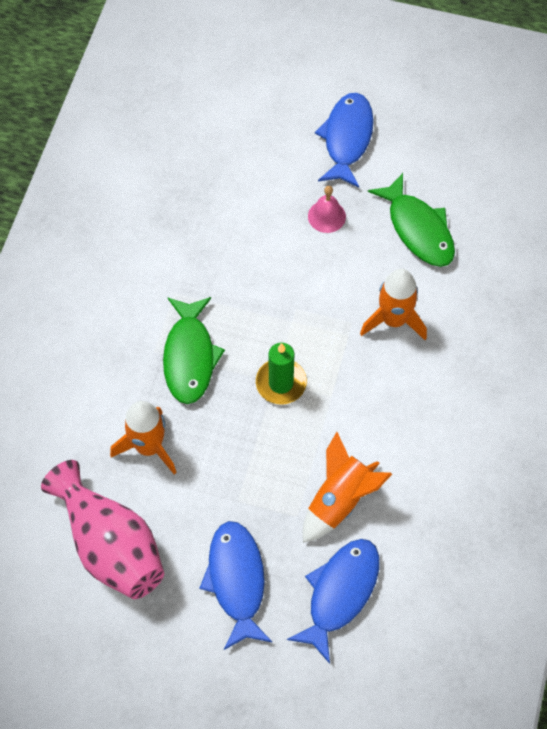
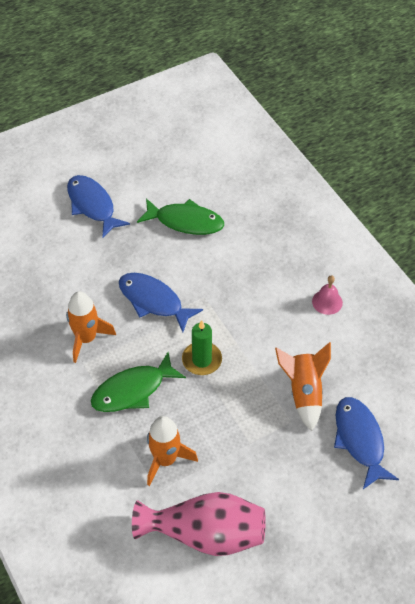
camera: 45 degrees left, 10 degrees down
green fish [163,297,225,404] -> green fish turned 105 degrees clockwise [91,352,186,412]
blue fish [199,521,272,650] -> blue fish moved to [119,273,203,332]
pink bell [308,186,346,233] -> pink bell moved to [312,275,343,315]
orange rocket [360,269,427,340] -> orange rocket moved to [66,291,116,363]

